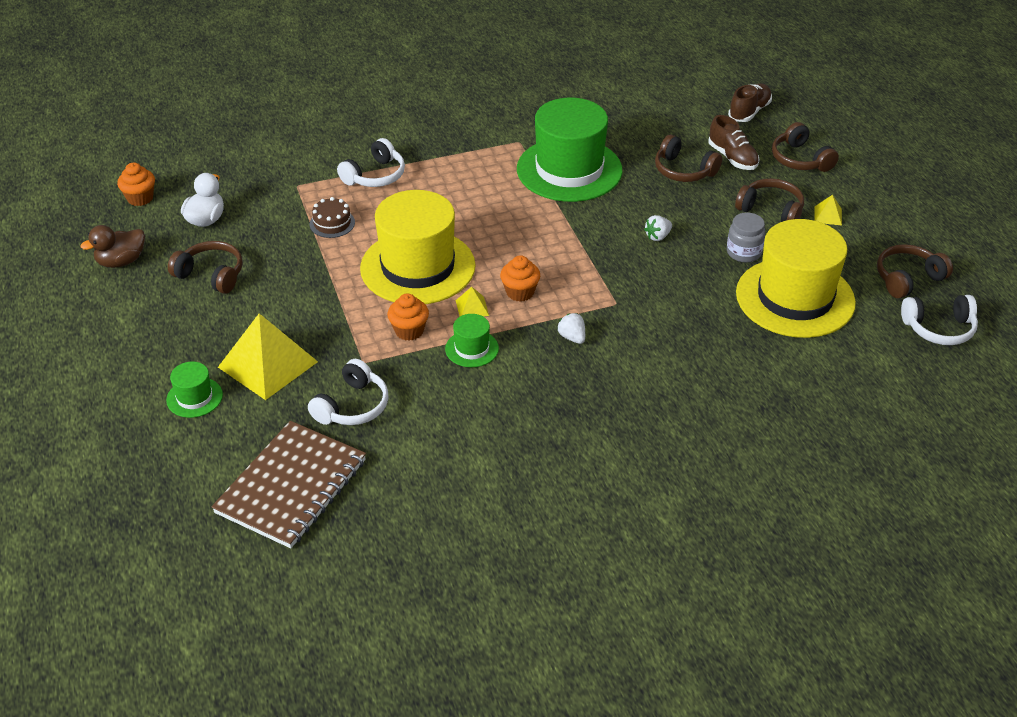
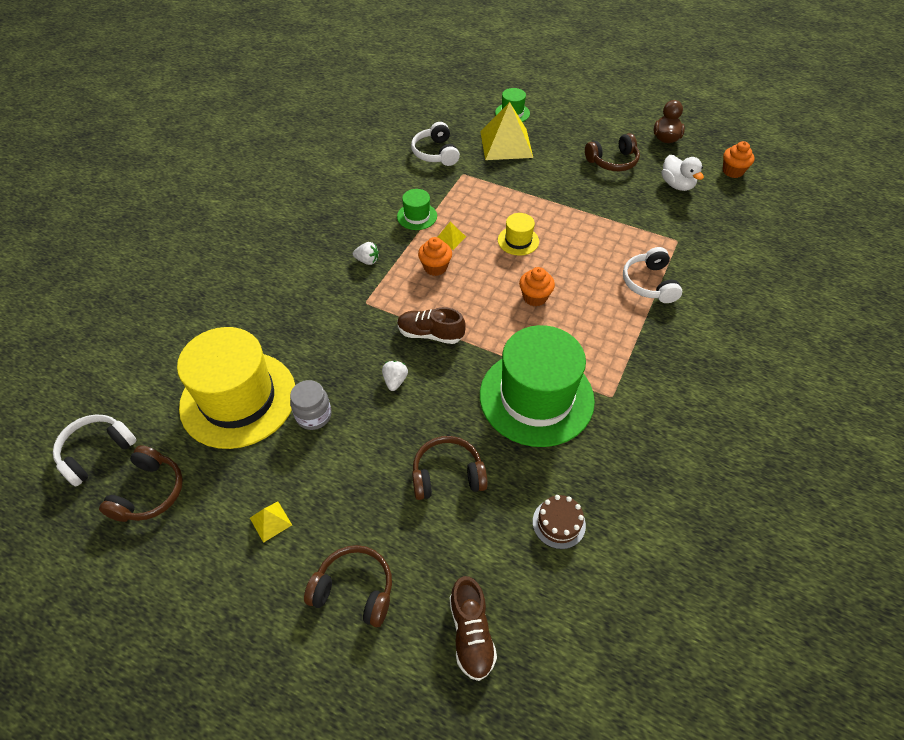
camera: 135 degrees right, 10 degrees up
brown notebook [211,421,366,548] -> none
brown cake [310,197,355,238] -> brown cake moved to [533,495,586,549]
yellow hat [360,190,476,304] -> yellow hat [498,213,539,256], size x0.44
orange cupcake [387,293,429,341] -> orange cupcake moved to [519,267,555,306]
brown shoe [709,115,759,170] -> brown shoe moved to [397,307,466,344]
brown headphones [735,178,804,222] -> none

